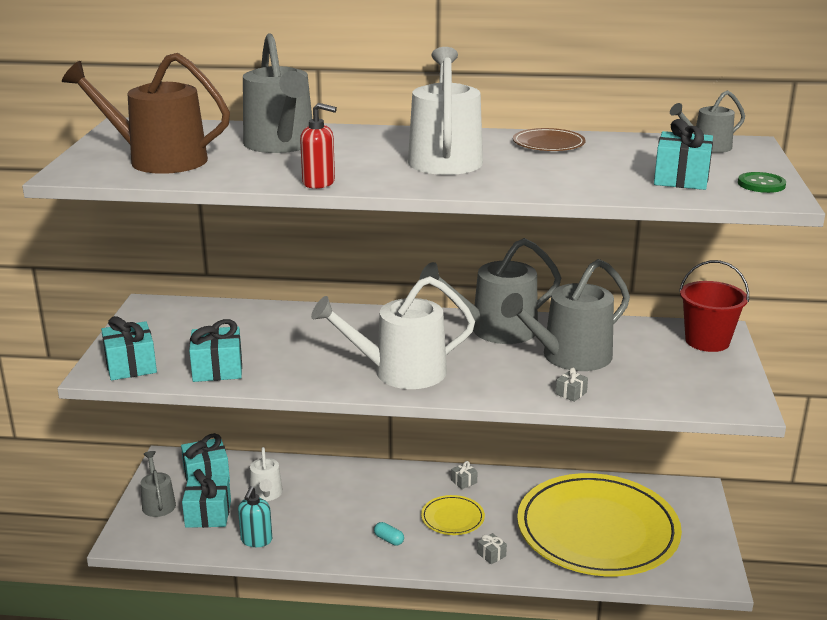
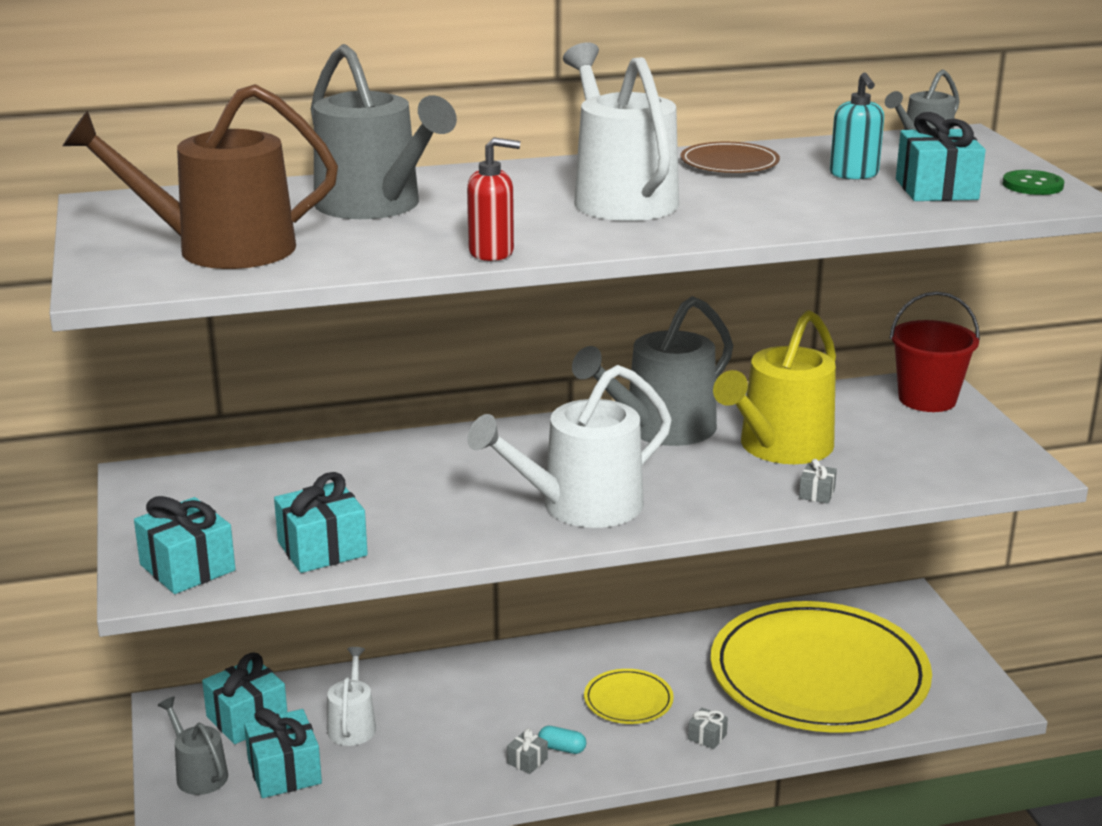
camera: 20 degrees left, 0 degrees up
turquoise soap dispenser [238,486,272,547] -> turquoise soap dispenser moved to [830,72,884,179]
white watering can [250,447,283,501] -> white watering can turned 150 degrees counterclockwise [327,647,376,746]
grey gift [451,461,478,489] -> grey gift moved to [507,728,548,774]
grey watering can [501,259,630,371] -> yellow watering can [713,310,836,464]

